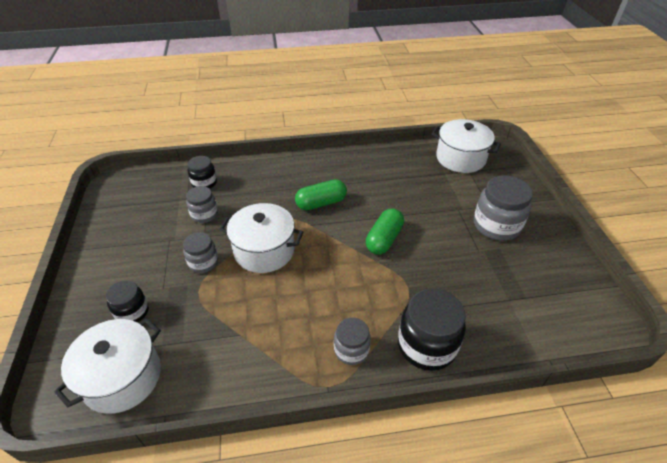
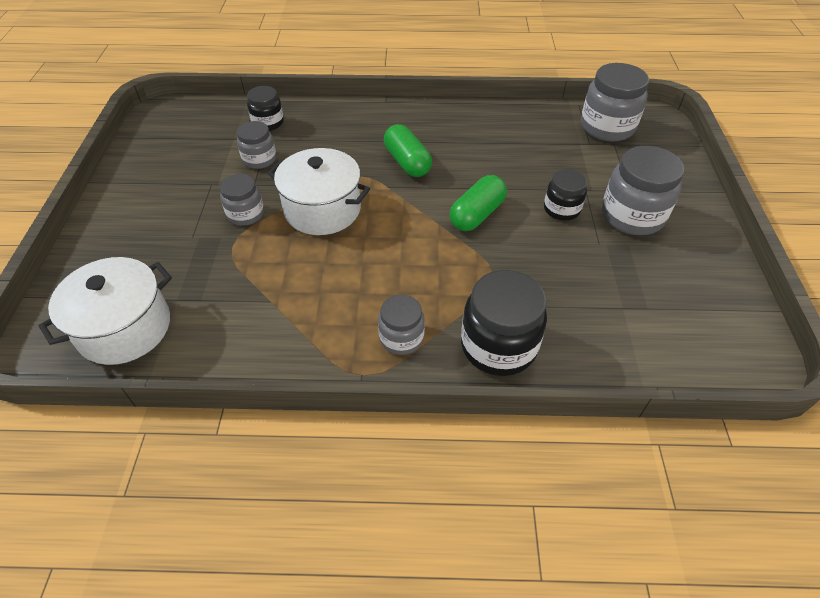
camera: 10 degrees right, 5 degrees up
black jar [106,280,149,323] -> black jar moved to [544,169,587,221]
green capsule [295,179,347,210] -> green capsule turned 75 degrees clockwise [384,124,432,177]
white pot [432,119,501,173] -> grey jar [581,63,649,142]

